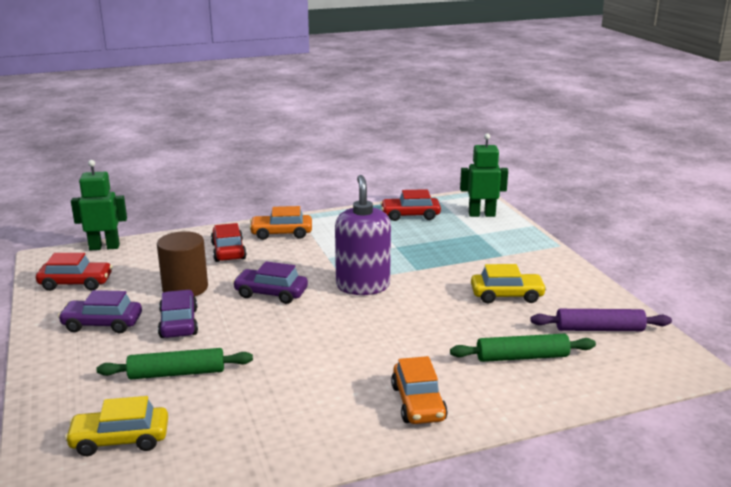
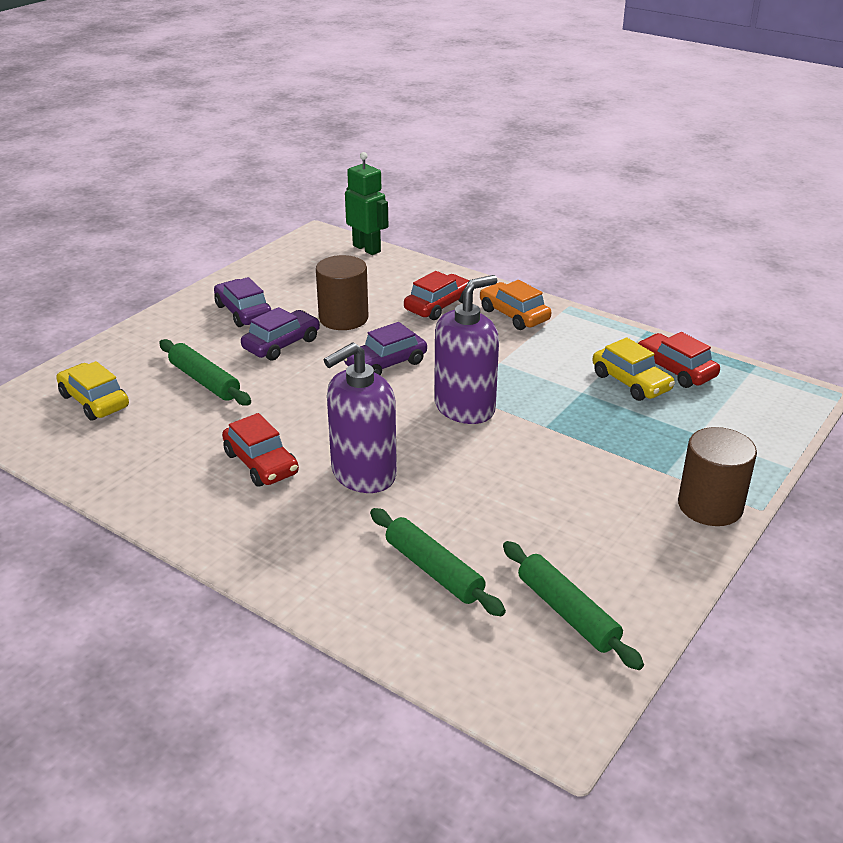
camera: 55 degrees right, 10 degrees up
red car [36,253,113,291] -> red car moved to [222,413,299,487]
purple car [233,261,308,304] -> purple car turned 105 degrees counterclockwise [344,322,427,376]
orange car [391,356,448,424] -> none
green robot [460,133,508,217] -> none
yellow car [471,264,547,303] -> yellow car moved to [592,337,675,401]
purple rolling pin [530,309,672,331] -> green rolling pin [503,541,644,670]
none -> purple soap dispenser [324,342,397,493]
none -> brown cylinder [678,427,757,526]

